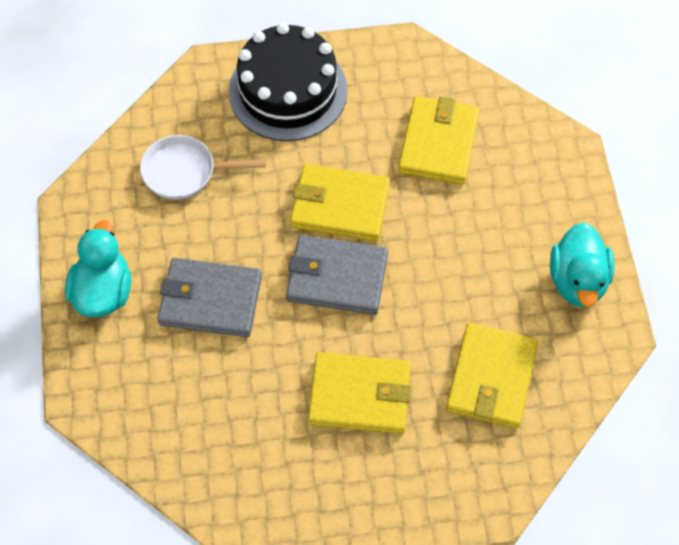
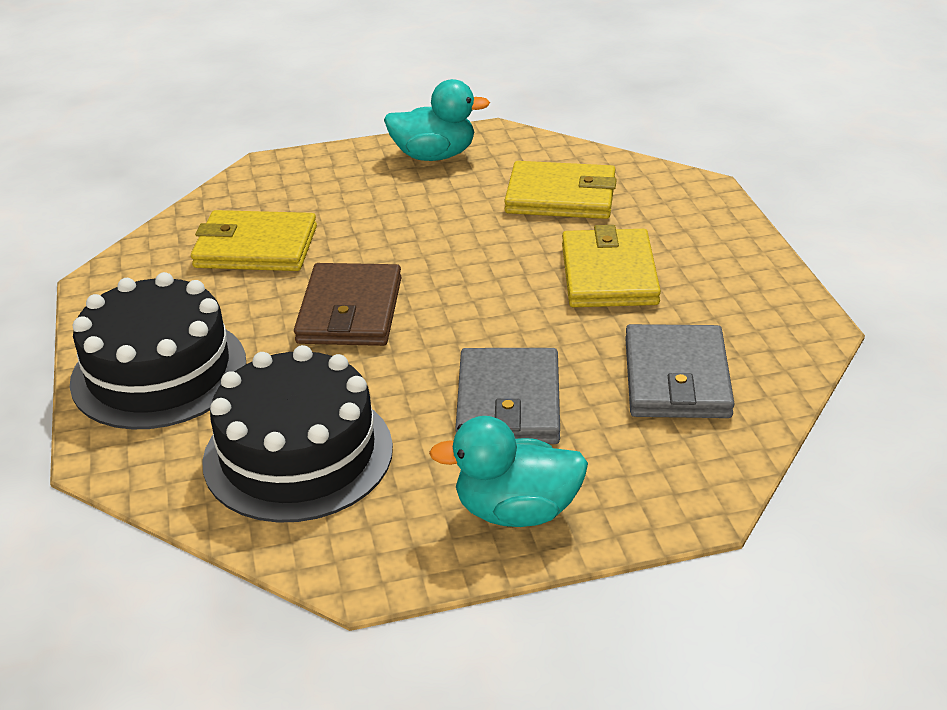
camera: 95 degrees left, 25 degrees down
white pan [140,135,266,200] -> black cake [202,345,393,523]
grey wallet [286,235,388,315] -> grey wallet moved to [625,324,734,418]
yellow wallet [290,164,390,241] -> brown wallet [294,263,402,346]

